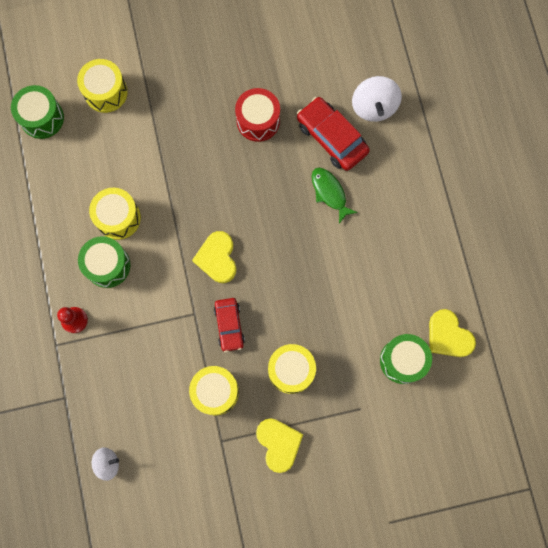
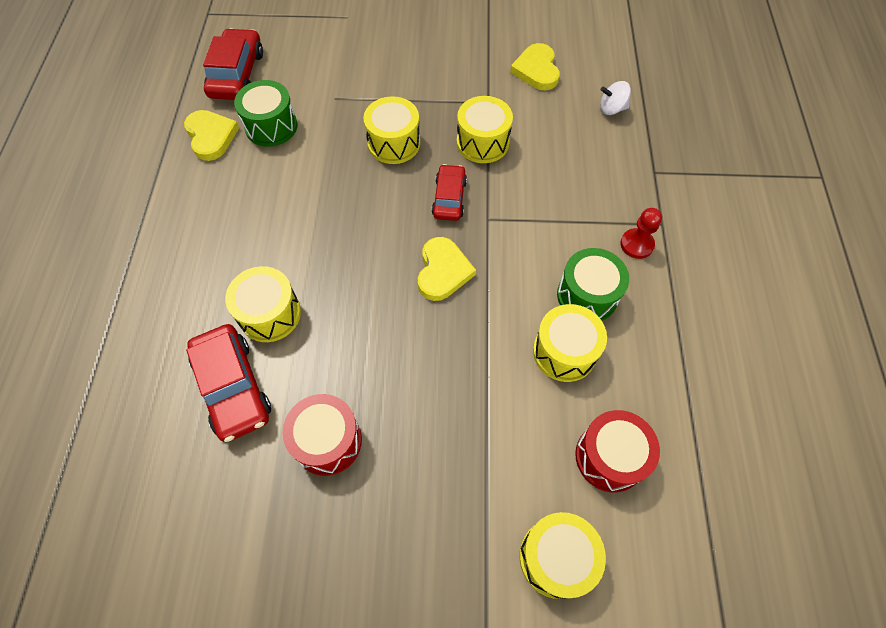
camera: 165 degrees left, 15 degrees down
green drum [11,85,64,139] -> none
yellow heart [256,419,303,473] -> yellow heart moved to [510,43,560,90]
green fish [312,168,358,224] -> yellow drum [225,266,301,342]
white spinning top [352,76,402,122] -> none
none -> red car [203,28,263,100]
none -> red drum [575,410,660,493]

